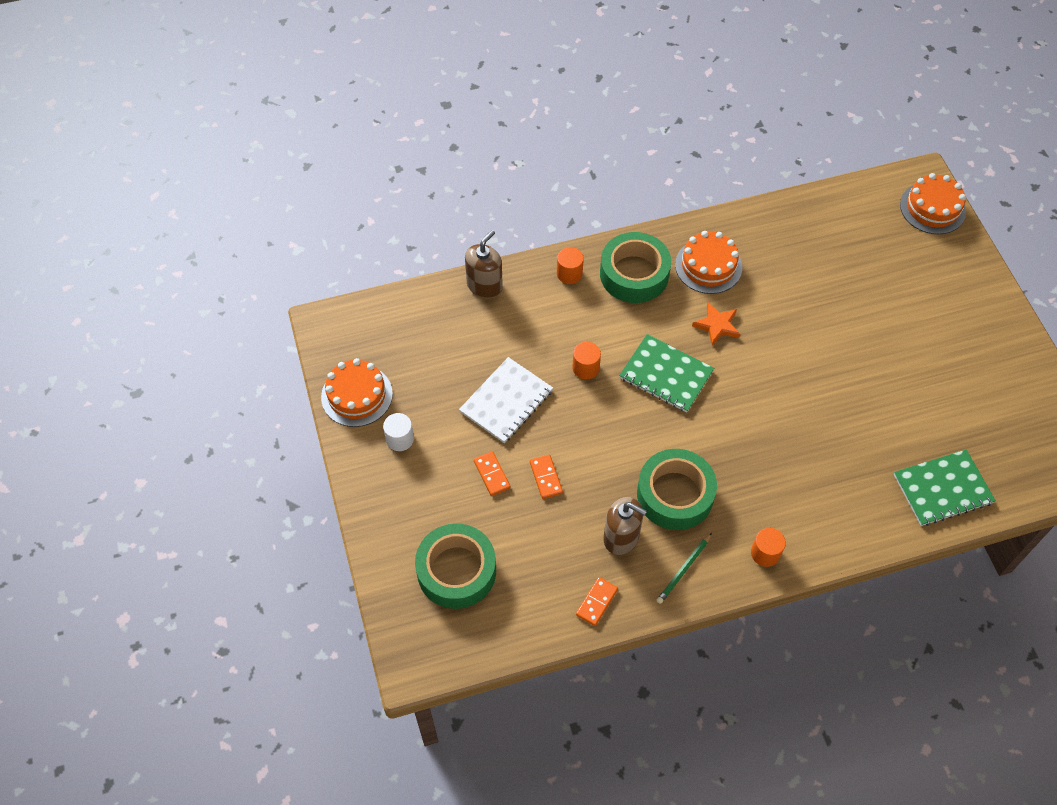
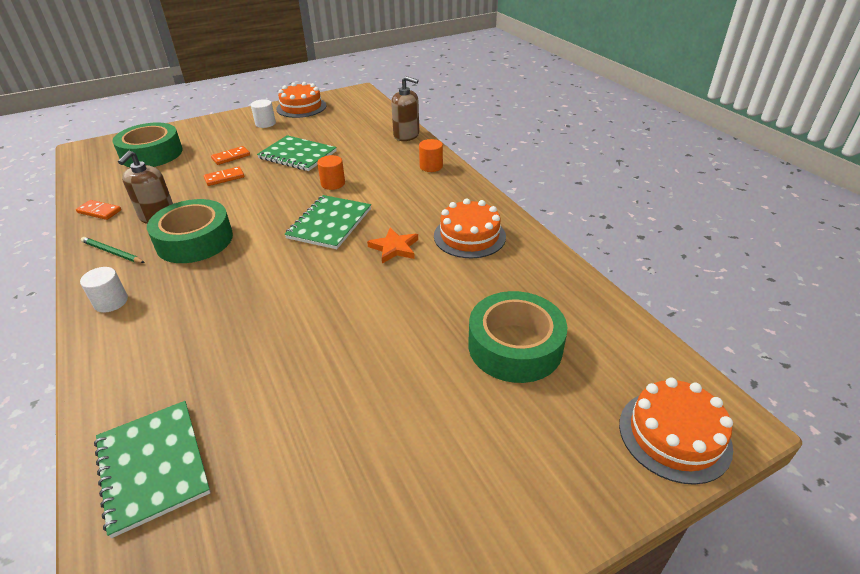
camera: 80 degrees right, 20 degrees down
white notebook [459,357,553,443] -> green notebook [257,135,337,171]
green tape [600,232,671,303] -> green tape moved to [468,291,567,383]
orange cylinder [751,528,786,567] -> white cylinder [80,267,128,313]

